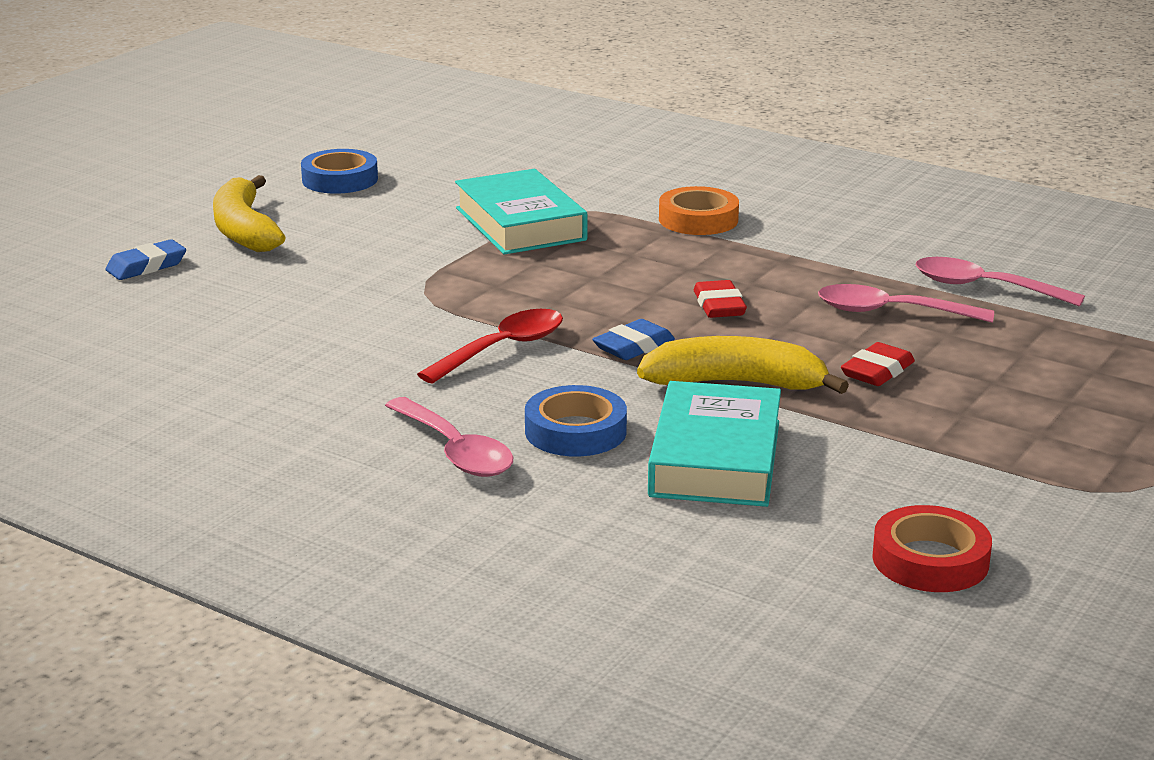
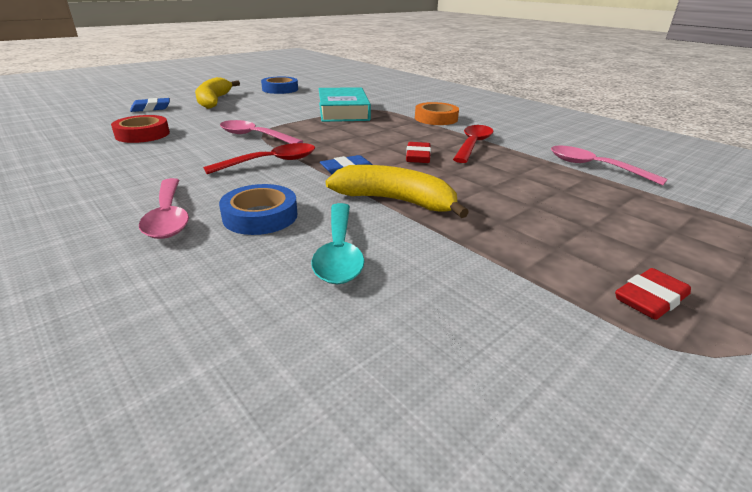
camera: 15 degrees right, 5 degrees up
turquoise book [648,381,781,507] -> turquoise spoon [311,203,364,284]
pink spoon [818,284,994,323] -> pink spoon moved to [220,120,304,144]
red eraser [841,342,915,386] -> red eraser moved to [615,268,691,320]
red tape [872,505,992,592] -> red tape moved to [111,115,170,143]
none -> red spoon [453,125,493,163]

